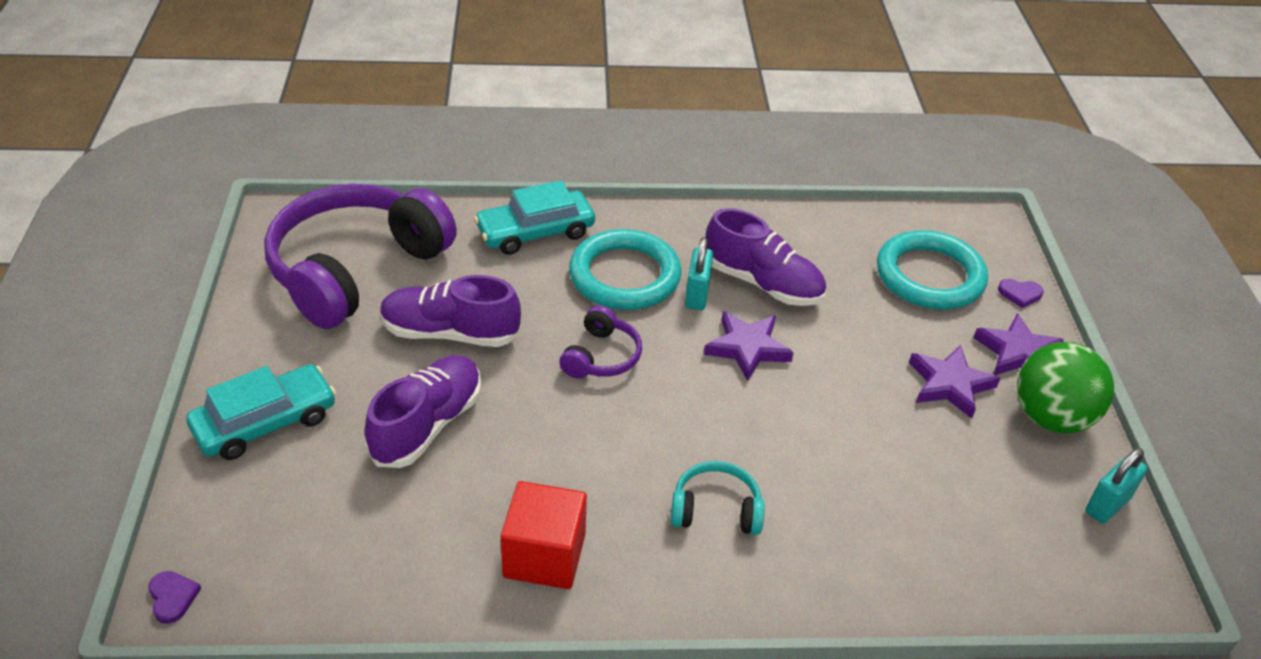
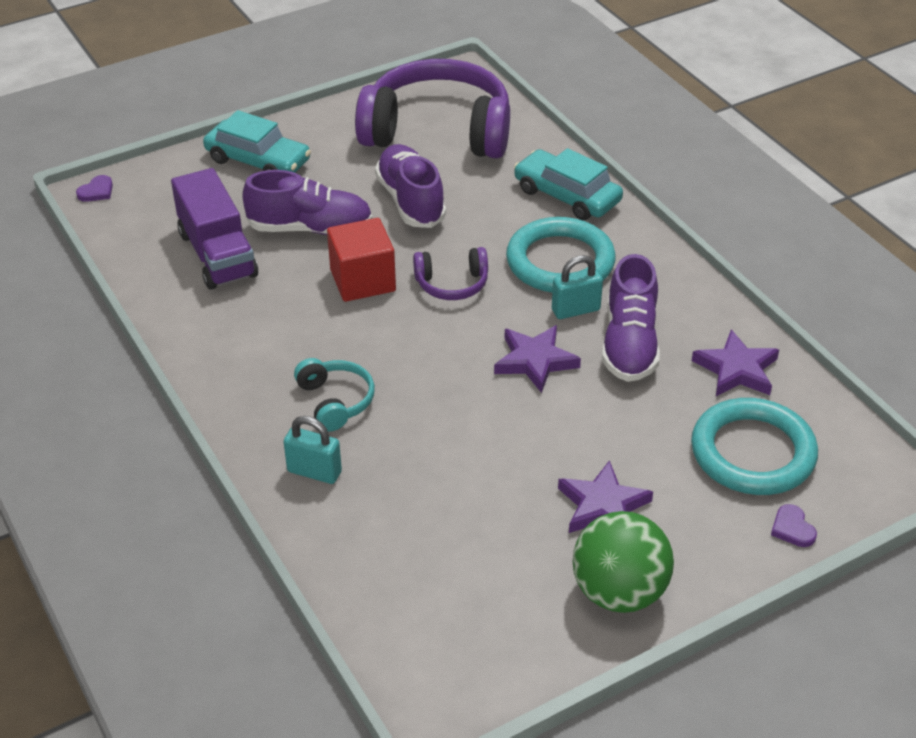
camera: 65 degrees right, 0 degrees up
red cube [501,481,587,589] -> red cube moved to [327,218,396,302]
purple star [973,313,1064,375] -> purple star moved to [692,330,779,396]
turquoise padlock [1086,448,1147,523] -> turquoise padlock moved to [284,416,342,484]
none -> purple truck [171,168,258,290]

